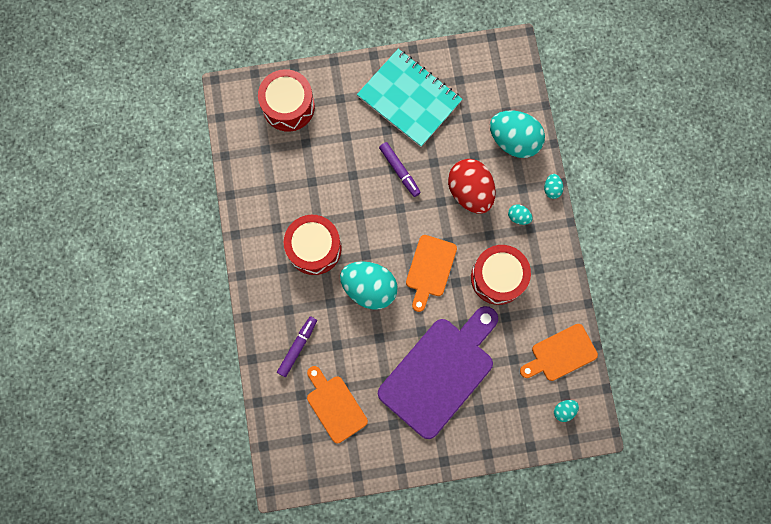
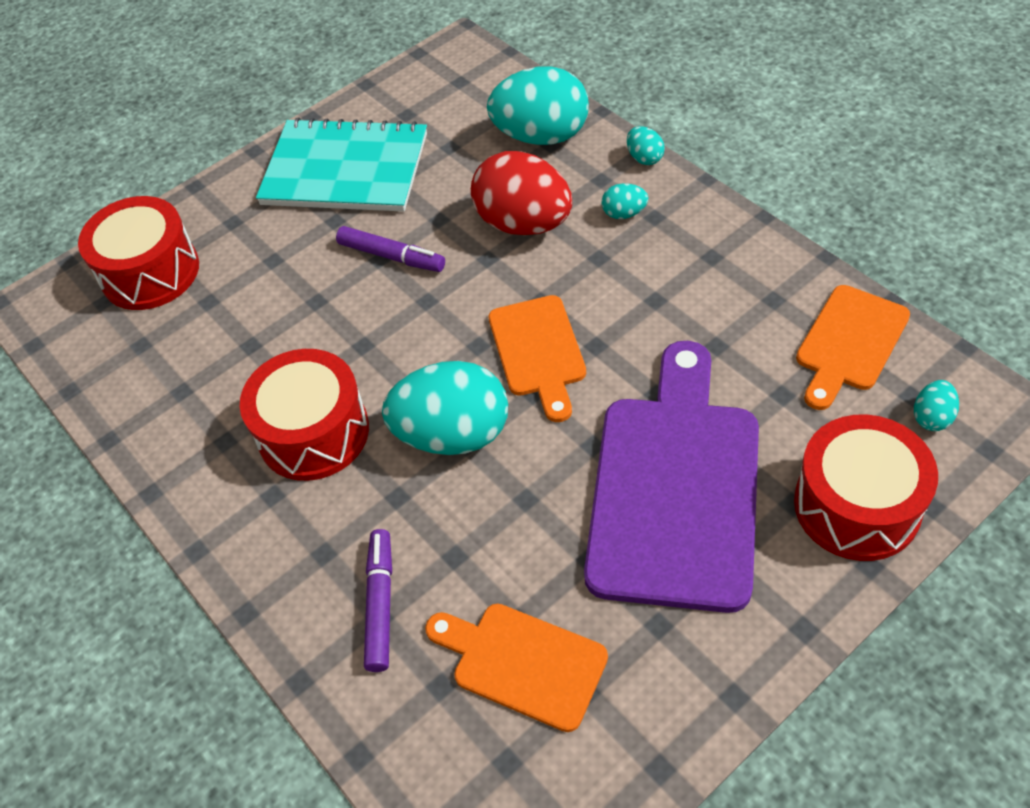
camera: 25 degrees left, 25 degrees down
red drum [471,245,531,305] -> red drum moved to [794,414,938,561]

